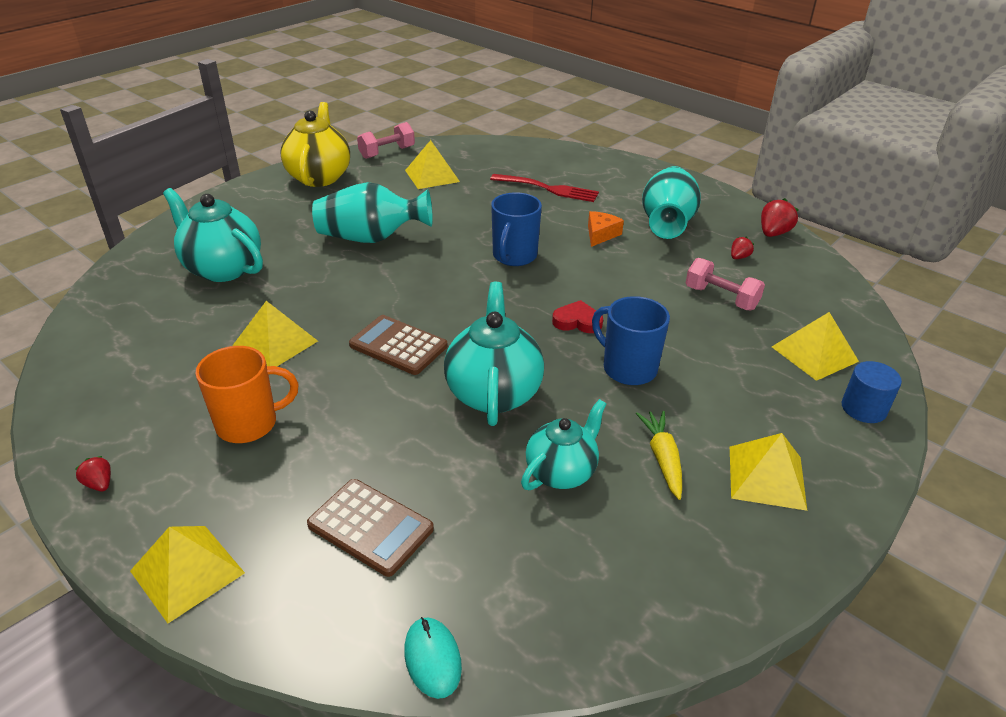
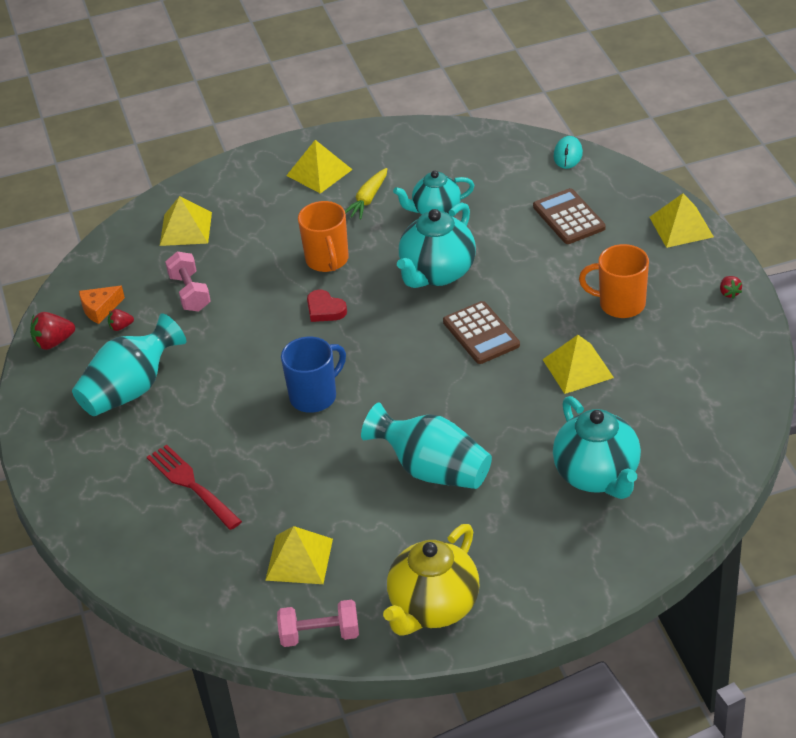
camera: 145 degrees left, 5 degrees up
orange cheese [588,211,624,247] -> orange cheese moved to [79,286,125,324]
blue mug [592,296,670,385] -> orange mug [298,201,349,272]
blue cylinder [842,361,902,423] -> none

